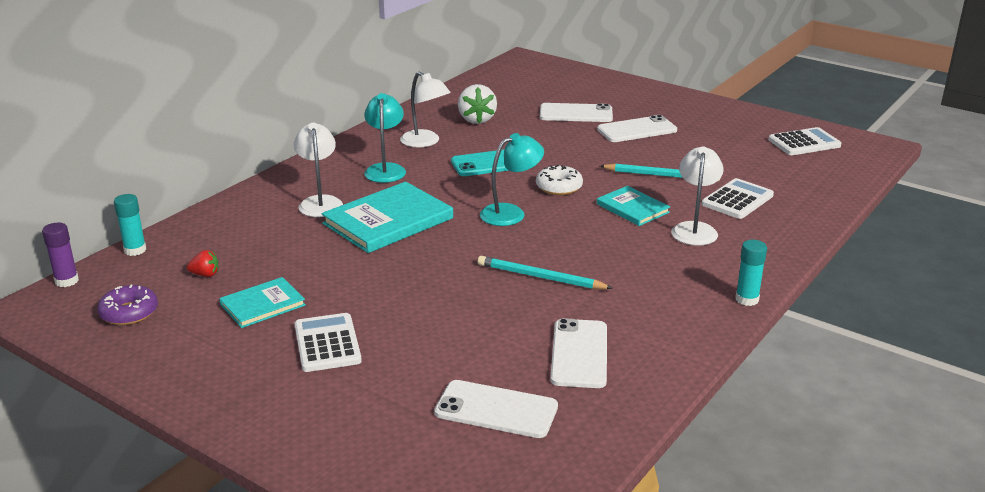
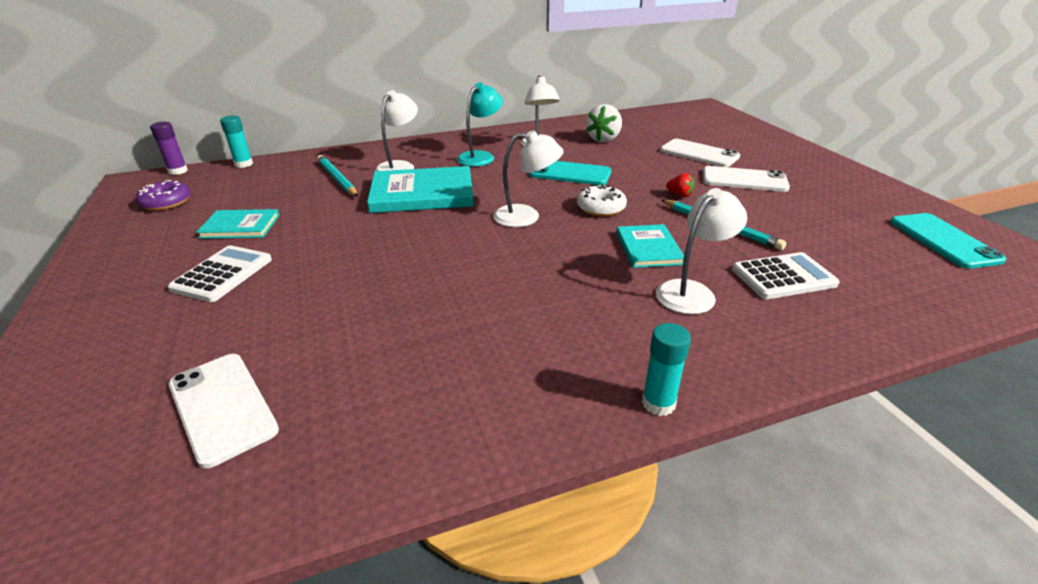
camera: 35 degrees right, 5 degrees up
red strawberry [187,250,219,277] -> red strawberry moved to [666,173,695,197]
turquoise pencil [478,256,612,289] -> turquoise pencil moved to [317,155,358,197]
turquoise lamp [480,133,544,226] -> white lamp [493,130,564,227]
white phone [550,318,607,388] -> none
white calculator [768,127,841,155] -> turquoise phone [890,213,1006,269]

